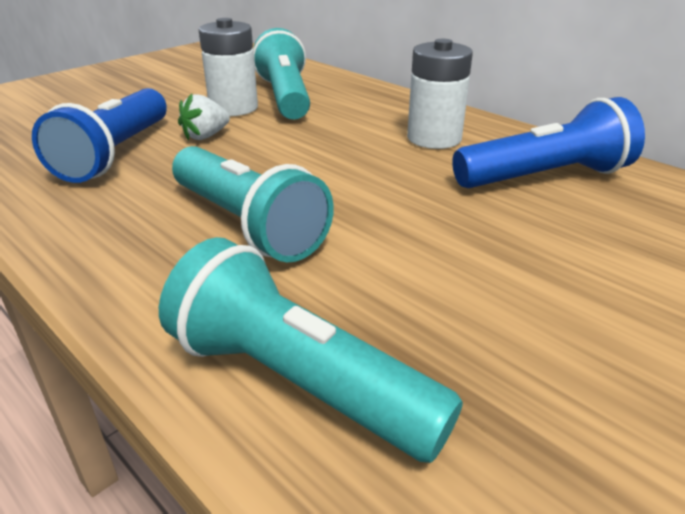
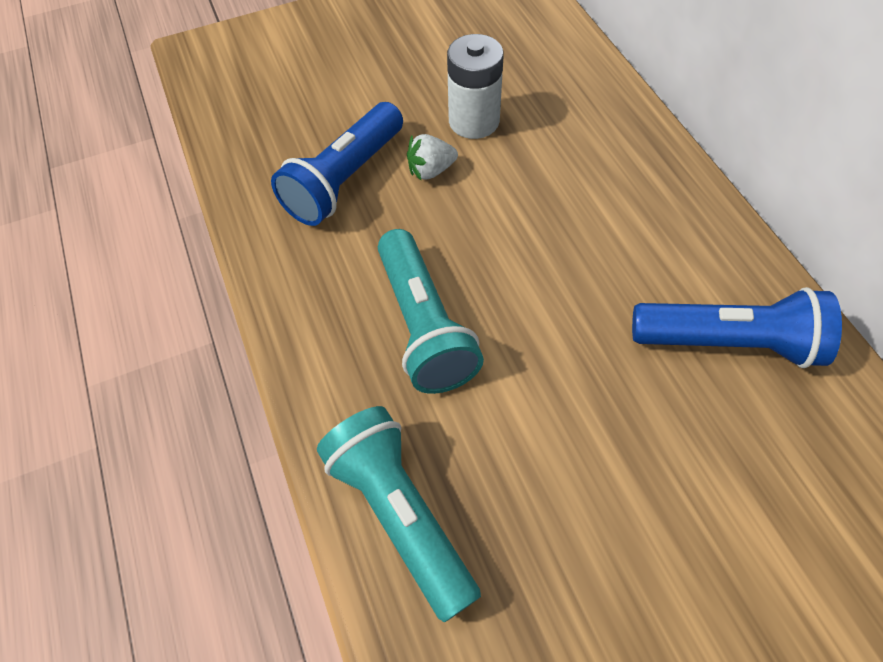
camera: 25 degrees right, 25 degrees up
turquoise flashlight [253,28,310,119] -> none
white battery [407,39,473,149] -> none

